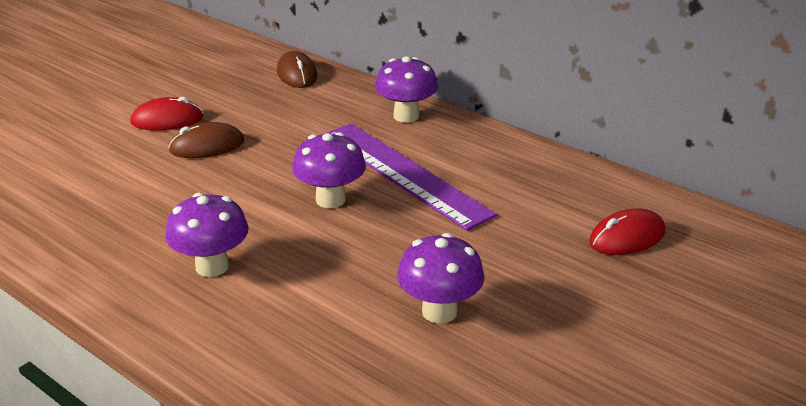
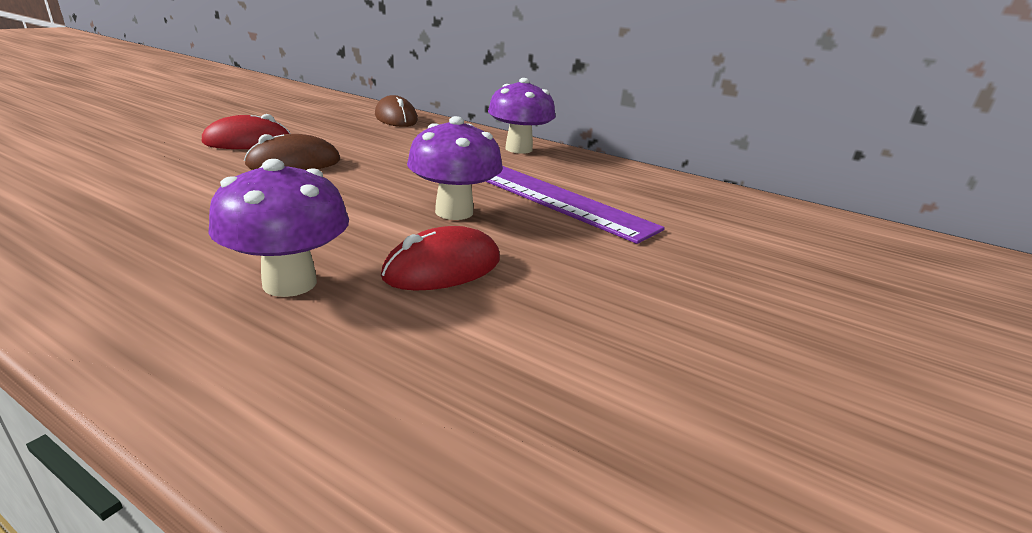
camera: 10 degrees left, 5 degrees down
purple mushroom [397,233,485,324] -> none
red mouse [589,208,665,255] -> red mouse moved to [381,226,500,291]

